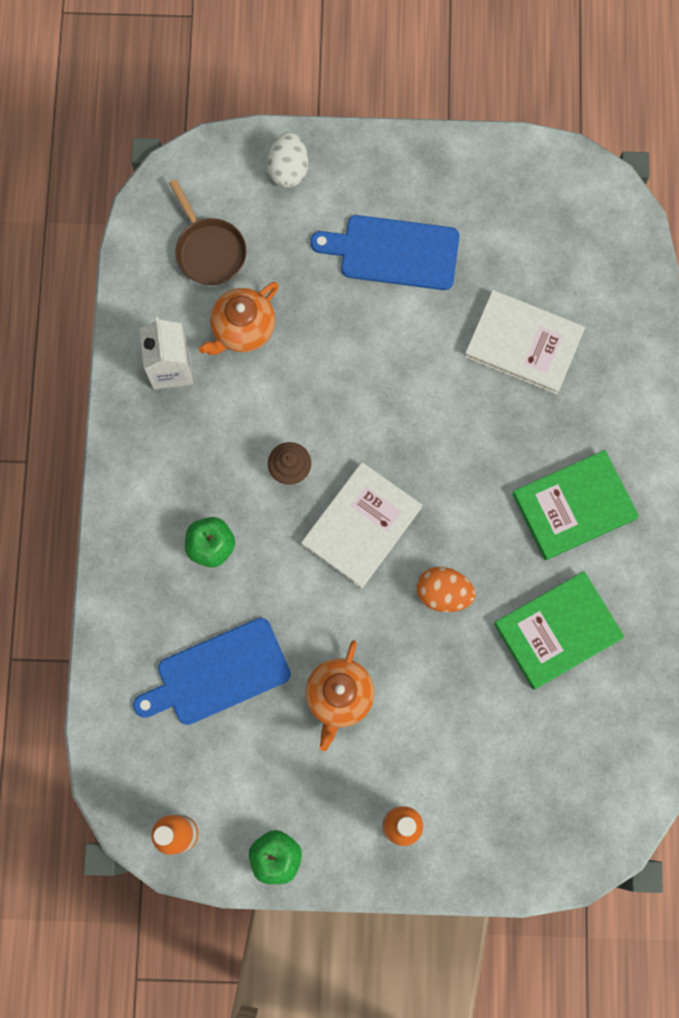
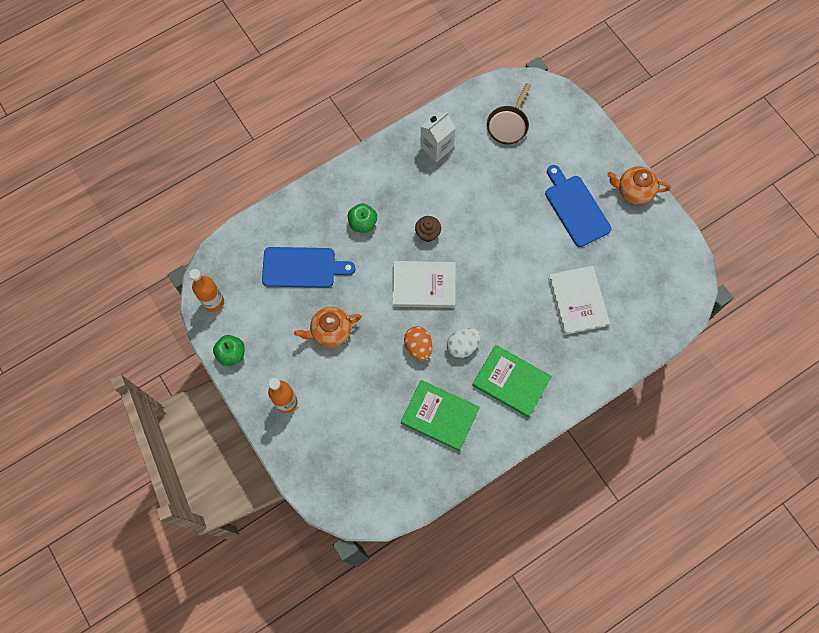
camera: 55 degrees right, 5 degrees down
blue cutting board [133,618,291,725] -> blue cutting board turned 150 degrees clockwise [262,247,356,288]
orange teapot [199,282,279,355] -> orange teapot moved to [608,166,670,204]
white egg [267,132,308,188] -> white egg moved to [447,328,481,358]

